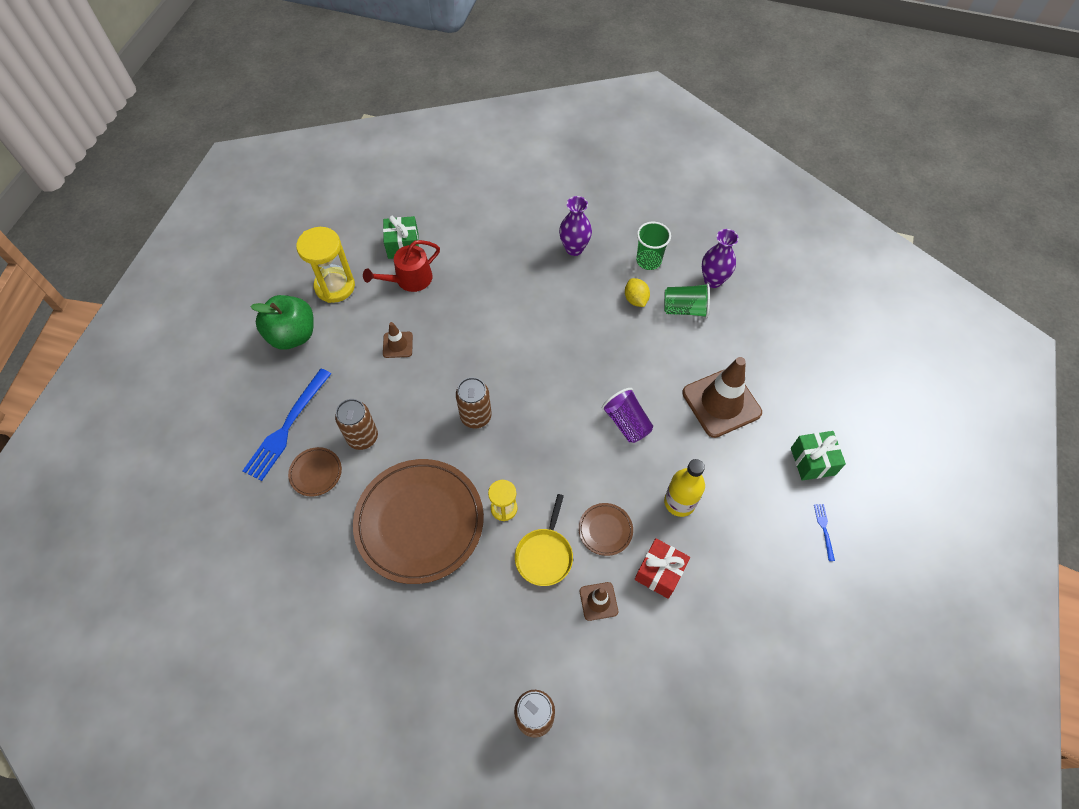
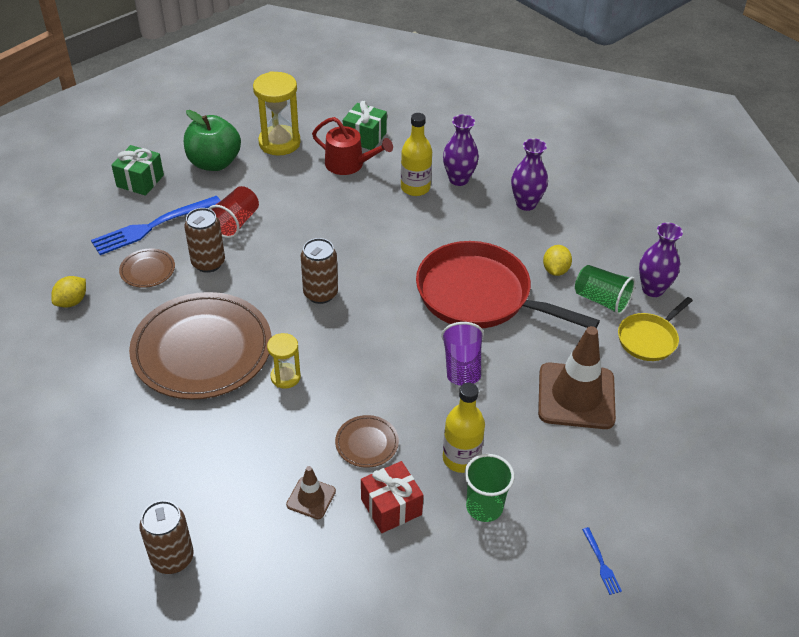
camera: 30 degrees right, 15 degrees down
red watering can [363,240,440,292] -> red watering can turned 150 degrees counterclockwise [312,117,393,175]
brown traffic cone [383,322,413,358] -> none
yellow pan [515,494,573,586] -> yellow pan moved to [618,297,693,361]
green cup [636,222,671,270] -> green cup moved to [465,454,514,522]
green gift [791,431,846,481] -> green gift moved to [111,145,164,196]
blue fork [814,504,835,561] -> blue fork turned 135 degrees clockwise [582,527,622,595]
none -> yellow lemon [51,276,86,308]
none -> red cup [208,186,259,238]
none -> yellow bottle [401,113,432,196]
none -> red pan [416,241,600,328]
none -> purple vase [443,114,479,186]

